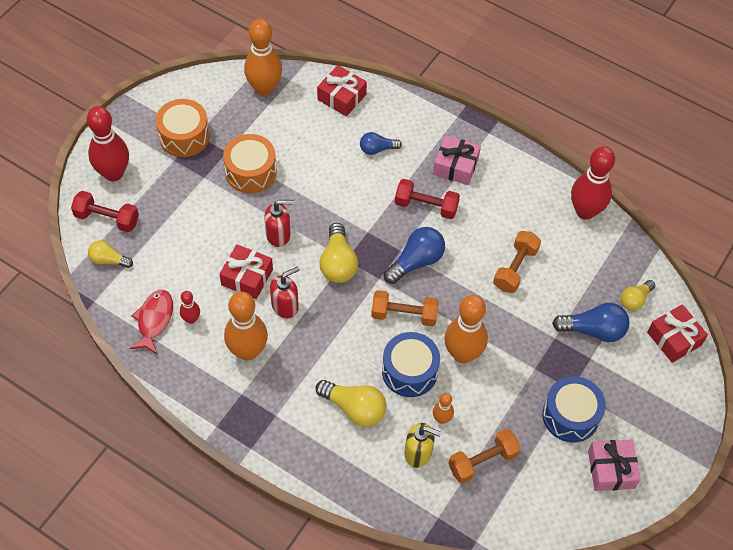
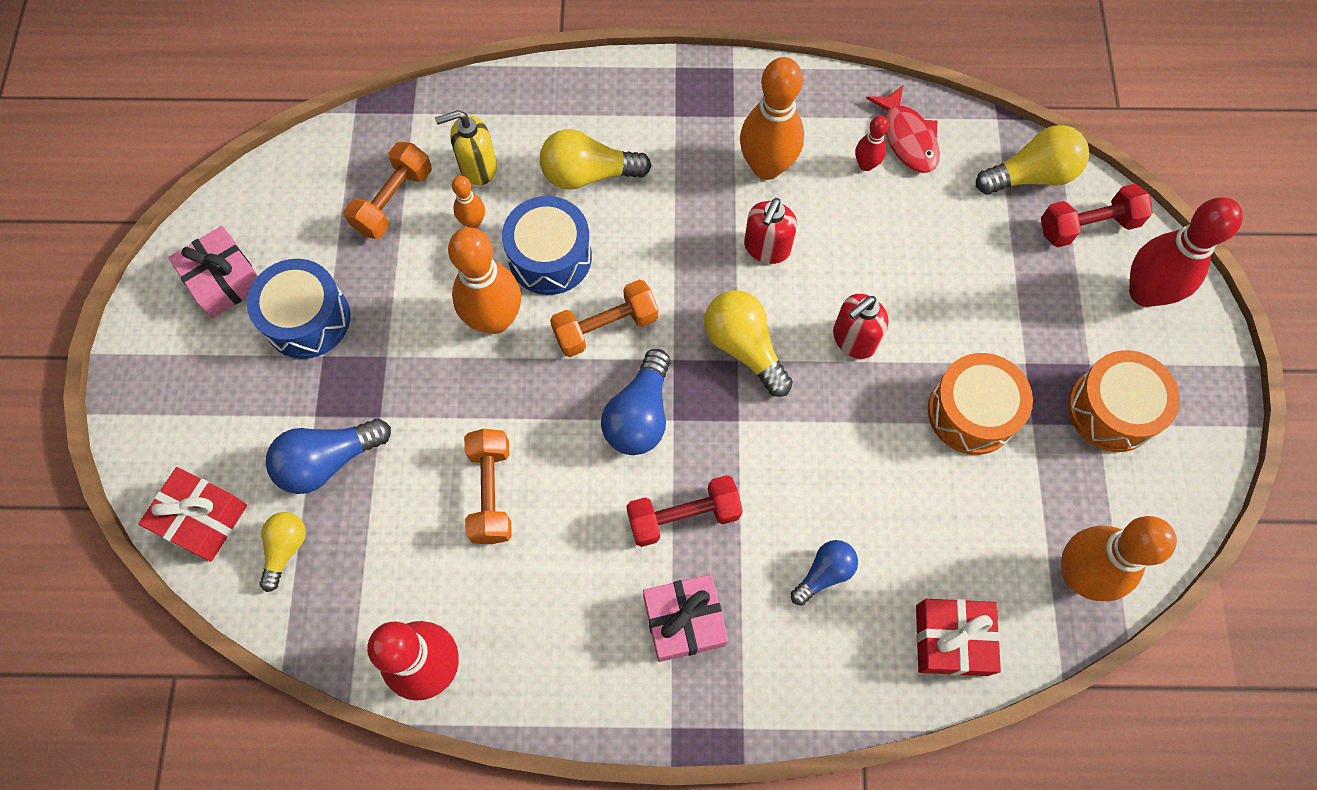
camera: 150 degrees right, 10 degrees up
yellow light bulb [88,240,133,268] -> yellow light bulb [976,125,1089,195], size x1.59
red gift [219,244,273,299] -> none

